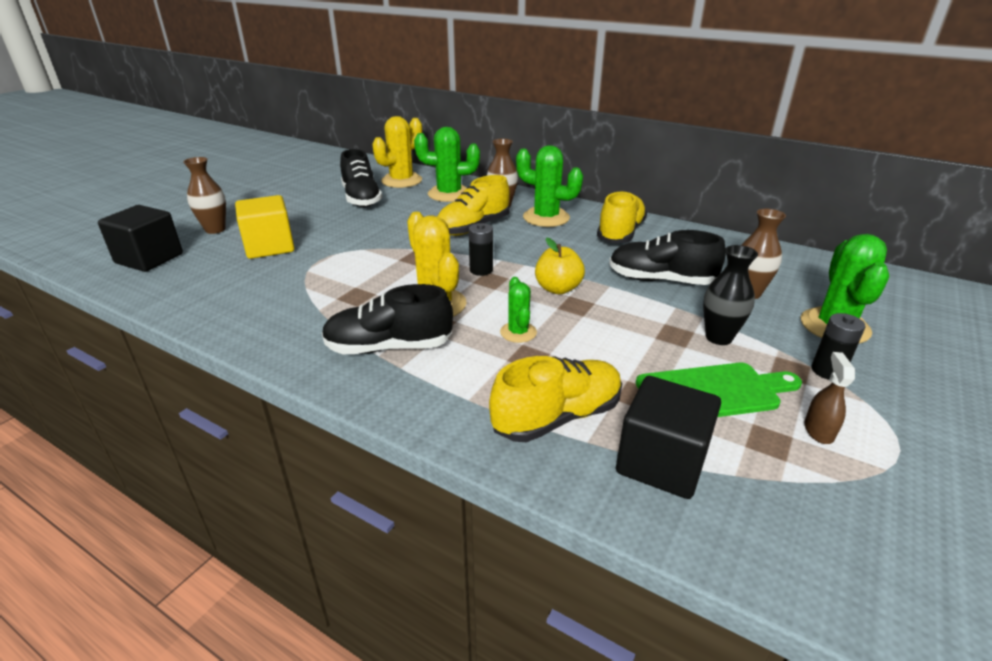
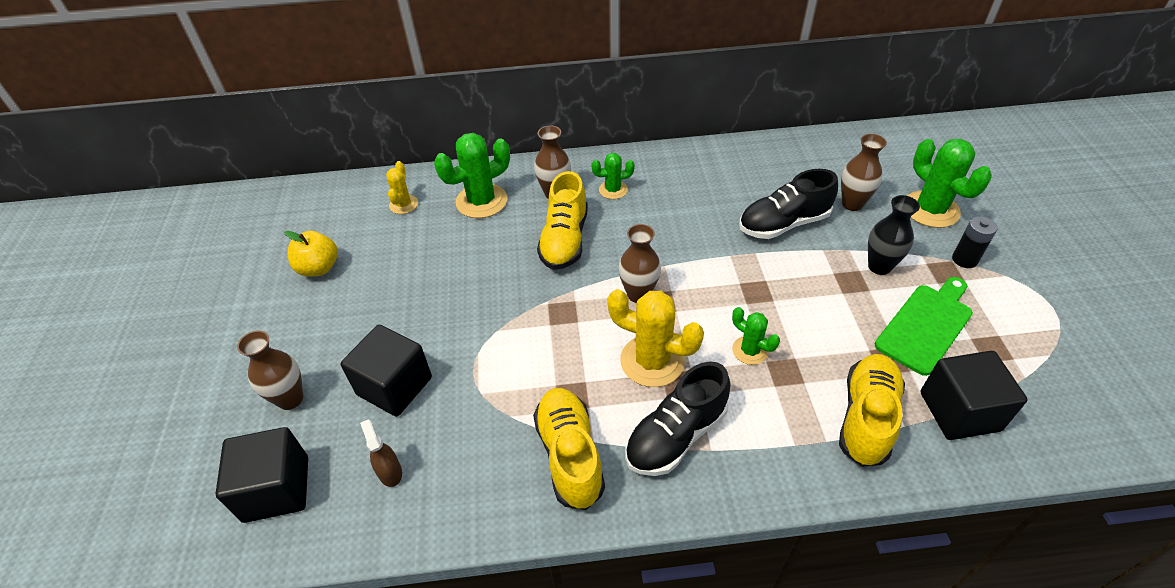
camera: 35 degrees left, 15 degrees up
yellow cube [235,195,295,259] -> black cube [341,325,432,417]
black shoe [340,149,382,207] -> none
yellow cactus [372,116,422,188] -> yellow cactus [386,161,418,214], size x0.56
black battery [469,223,493,276] -> brown vase [618,224,661,303]
green cactus [516,145,583,227] -> green cactus [591,153,635,199], size x0.56
yellow apple [535,237,585,294] -> yellow apple moved to [285,231,338,277]
yellow shoe [597,191,647,243] -> yellow shoe moved to [533,388,605,510]
brown spray bottle [804,352,855,444] -> brown spray bottle moved to [360,419,402,487]

